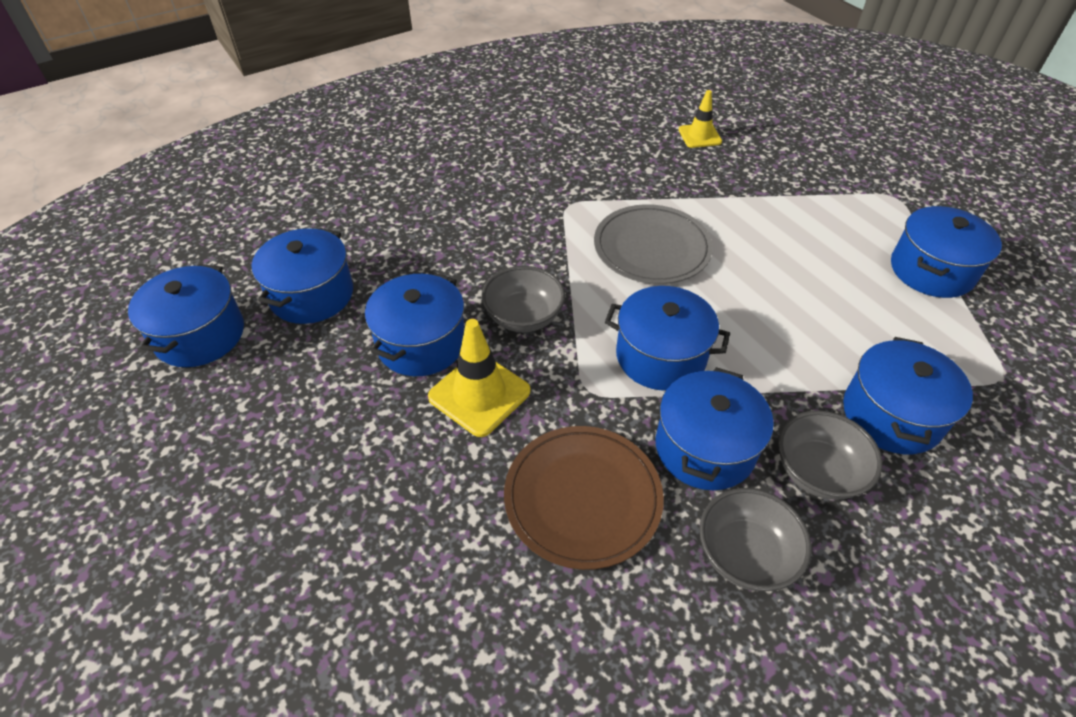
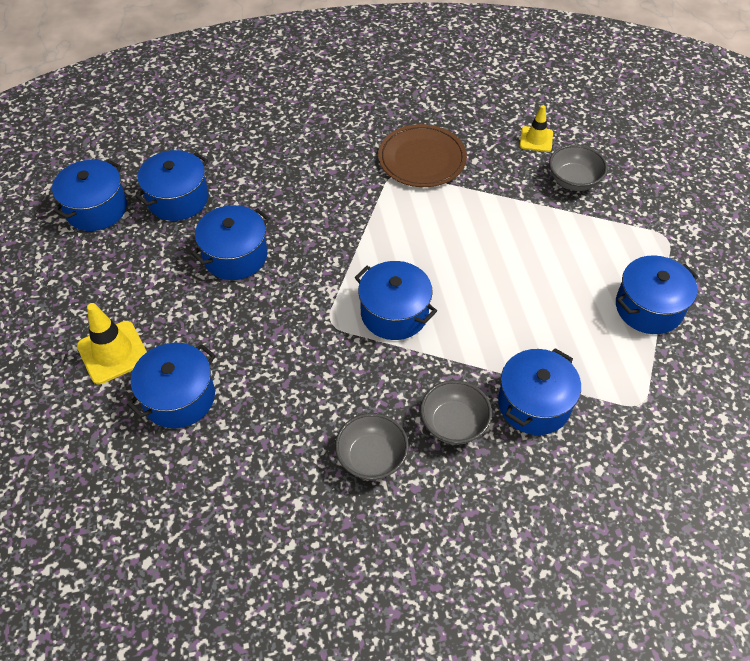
camera: 20 degrees right, 5 degrees up
yellow traffic cone [428,319,531,437] -> yellow traffic cone moved to [77,303,147,384]
grey bowl [481,266,565,332] -> grey bowl moved to [549,145,608,191]
brown plate [504,426,664,570] -> brown plate moved to [378,124,467,187]
grey plate [594,204,713,284] -> none
blue pot [656,367,774,490] -> blue pot moved to [127,343,216,428]

